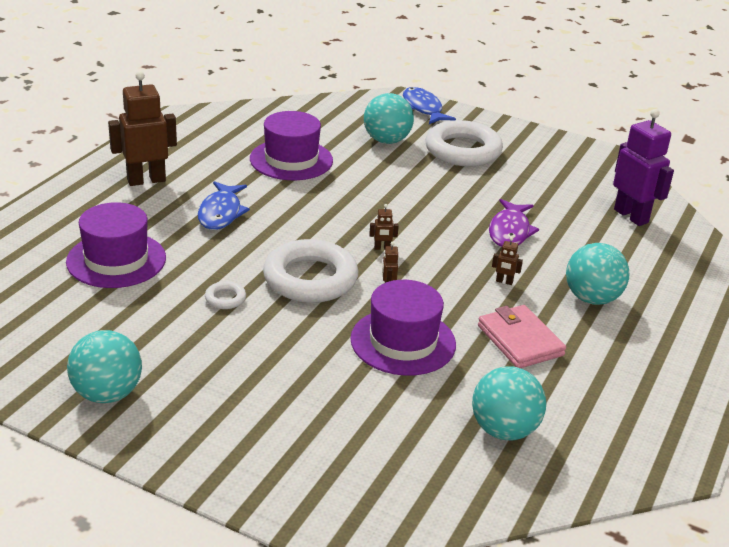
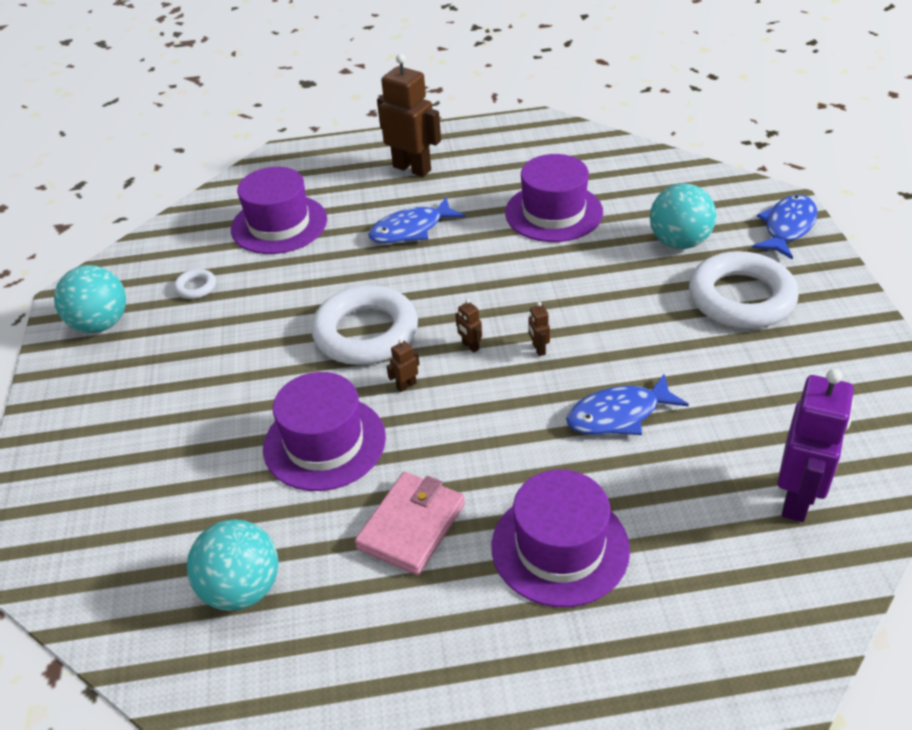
camera: 60 degrees right, 10 degrees up
white ring [205,281,246,309] -> white ring moved to [174,269,216,299]
purple fish [489,199,539,247] -> blue fish [566,373,689,435]
brown robot [492,237,523,285] -> brown robot moved to [528,302,550,356]
turquoise ball [566,243,629,305] -> purple hat [492,470,630,607]

